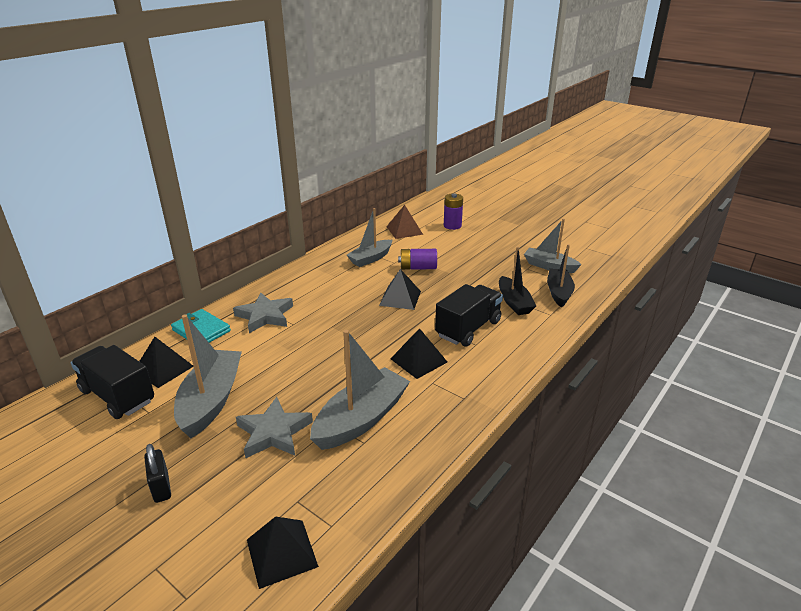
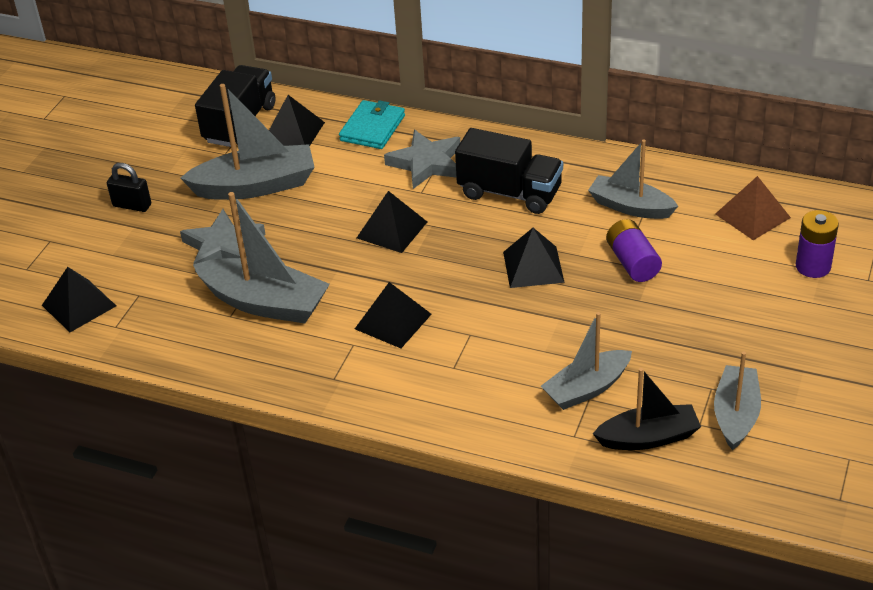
camera: 75 degrees right, 10 degrees up
black padlock [144,444,171,503] -> black padlock turned 60 degrees clockwise [107,163,151,212]
black truck [435,284,503,347] -> black truck moved to [455,128,563,214]
black boat [499,247,536,315] -> grey boat [541,312,632,410]
none -> black pyramid [357,191,427,253]

